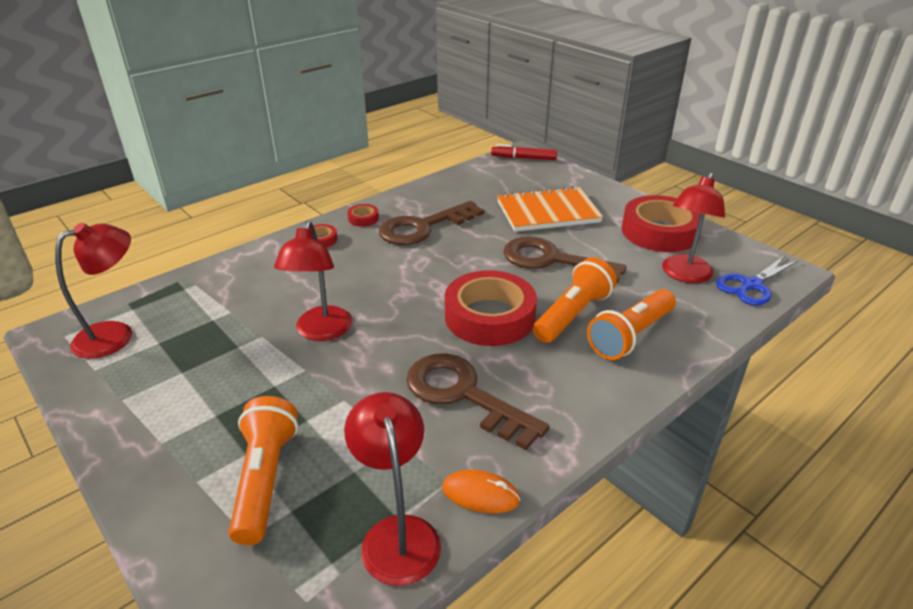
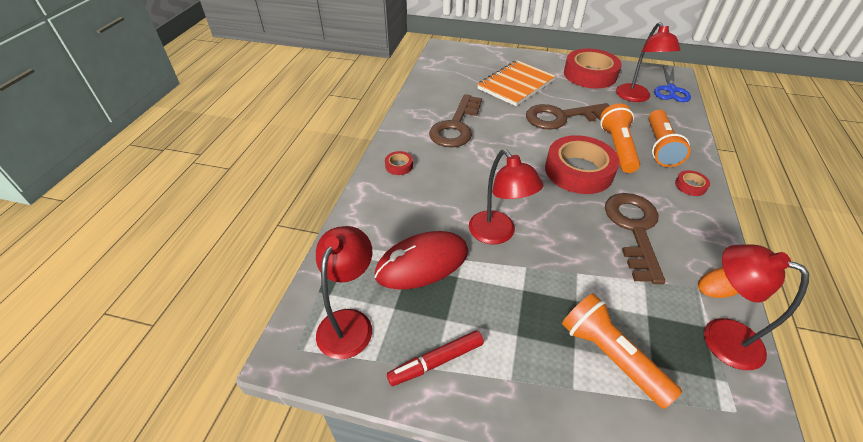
camera: 35 degrees left, 10 degrees up
red tape [347,204,379,227] -> red tape moved to [675,170,710,196]
brown key [406,353,550,450] -> brown key turned 90 degrees clockwise [605,193,665,284]
red marker [491,144,557,160] -> red marker moved to [387,330,484,386]
none -> red mouse [374,231,468,290]

